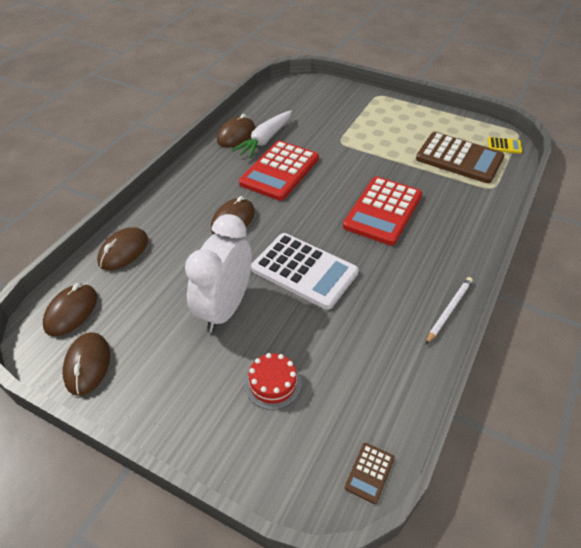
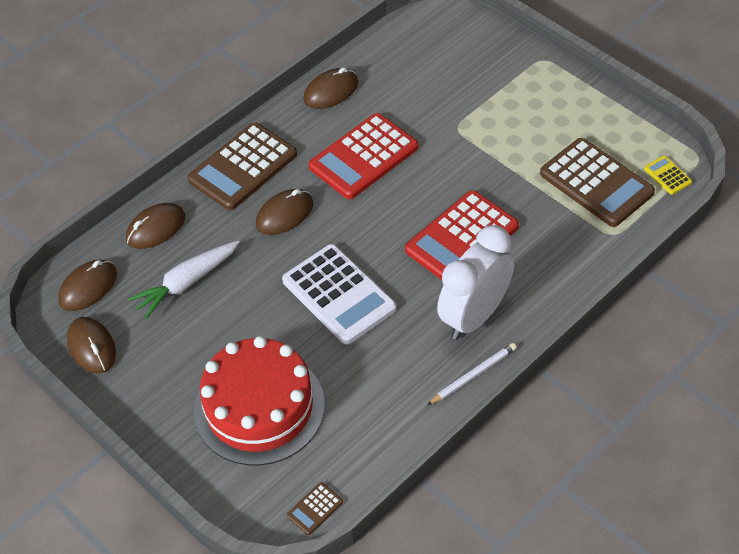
camera: 20 degrees right, 5 degrees up
brown mouse [63,332,110,396] -> brown mouse turned 45 degrees counterclockwise [67,317,116,374]
white clock [185,214,252,333] -> white clock moved to [437,225,514,340]
white carrot [232,111,292,158] -> white carrot moved to [128,240,240,319]
red cake [245,353,302,410] -> red cake [194,336,325,465], size x2.27
yellow calculator [487,137,522,154] -> yellow calculator turned 150 degrees counterclockwise [644,156,692,195]
none -> brown calculator [188,122,297,210]

